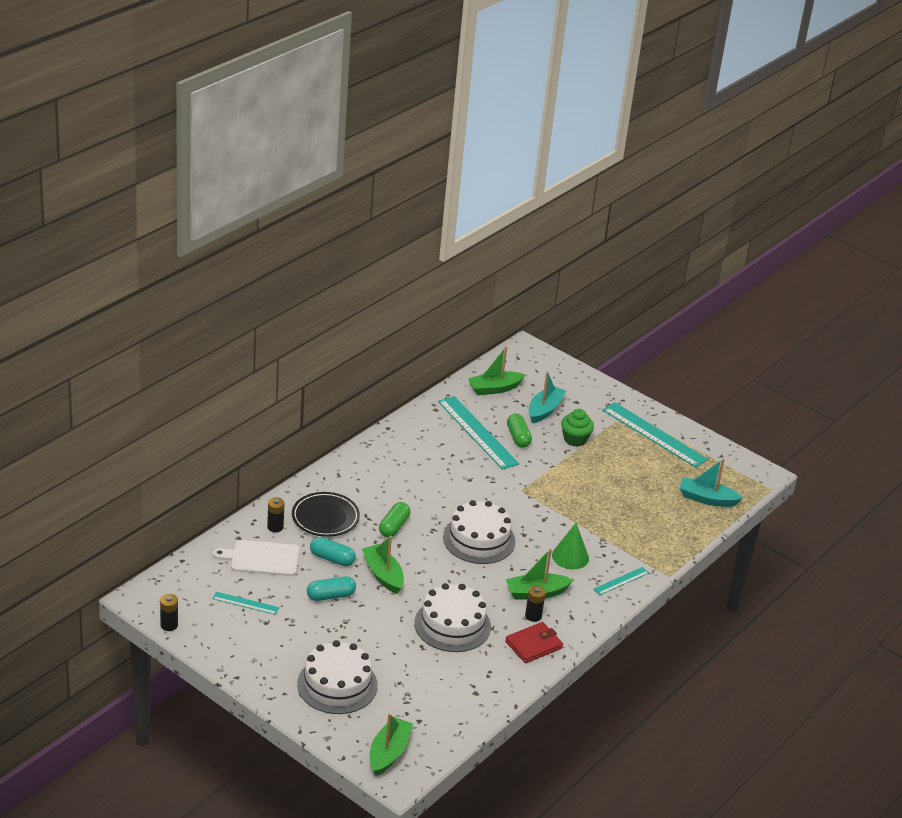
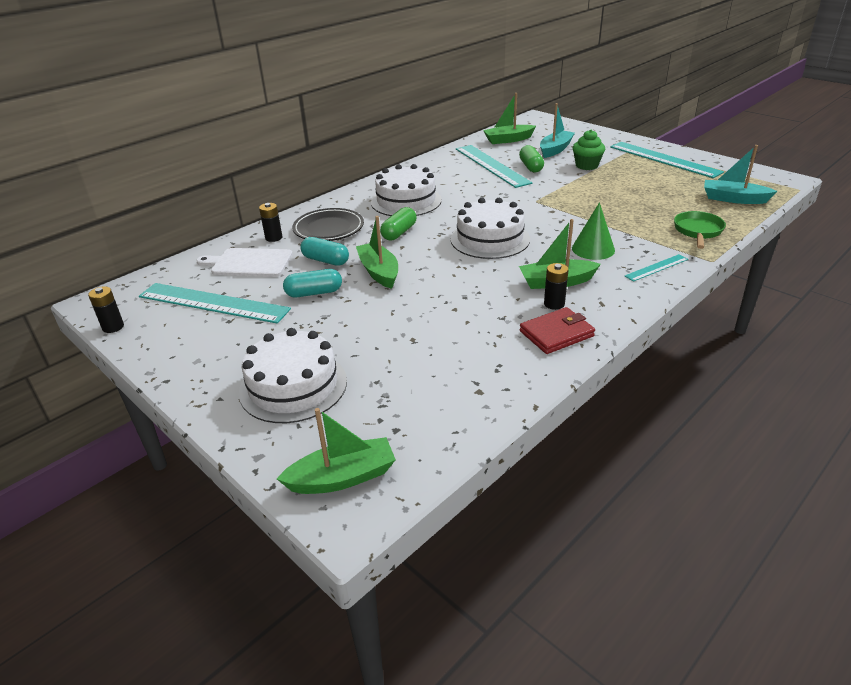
camera: 10 degrees right, 0 degrees up
turquoise ruler [212,592,279,615] -> turquoise ruler [139,283,291,324], size x2.07
green boat [370,713,413,776] -> green boat turned 45 degrees clockwise [277,408,396,494]
white cake [414,583,491,652] -> white cake moved to [371,164,442,216]
none -> green pan [674,211,726,249]

